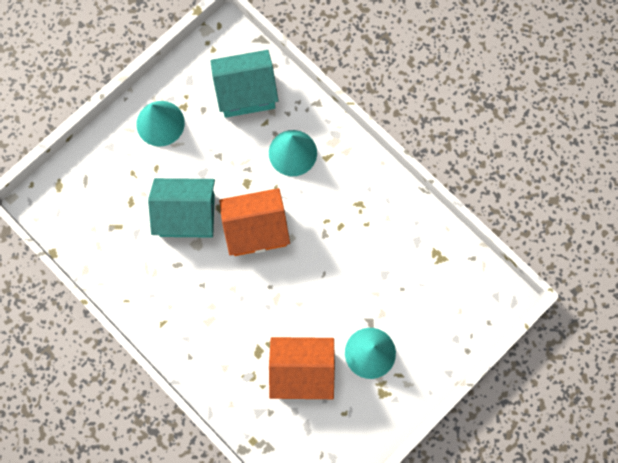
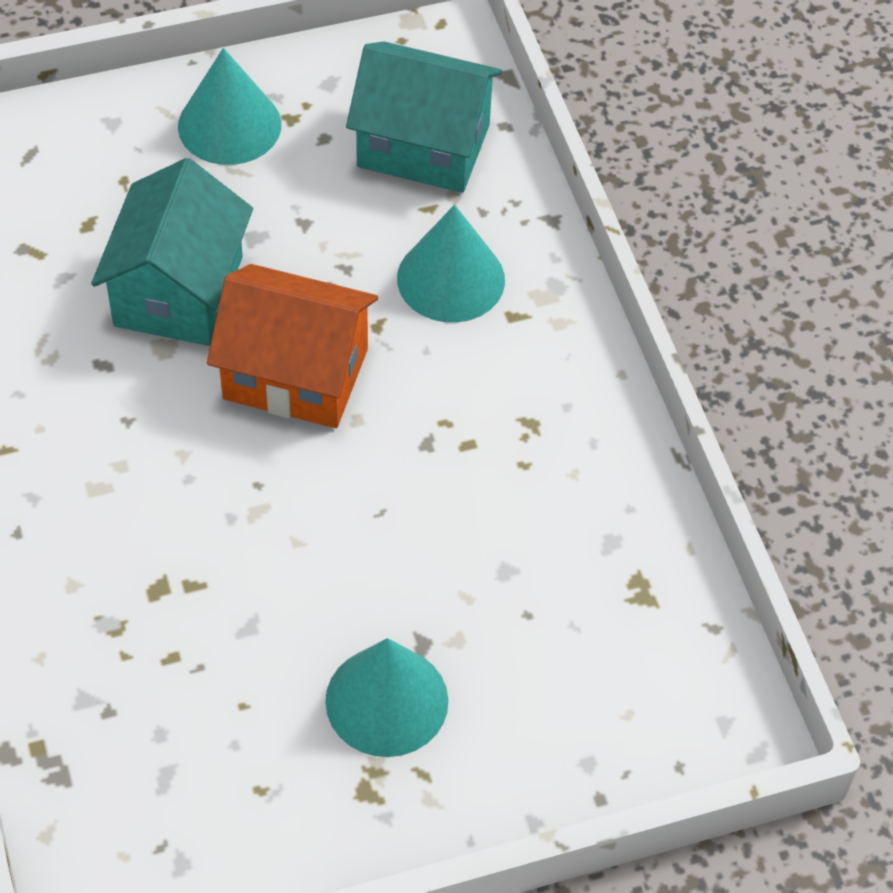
camera: 25 degrees right, 20 degrees down
turquoise house [148,178,215,238] -> turquoise house turned 75 degrees clockwise [91,158,253,346]
orange house [269,337,335,399] -> none

